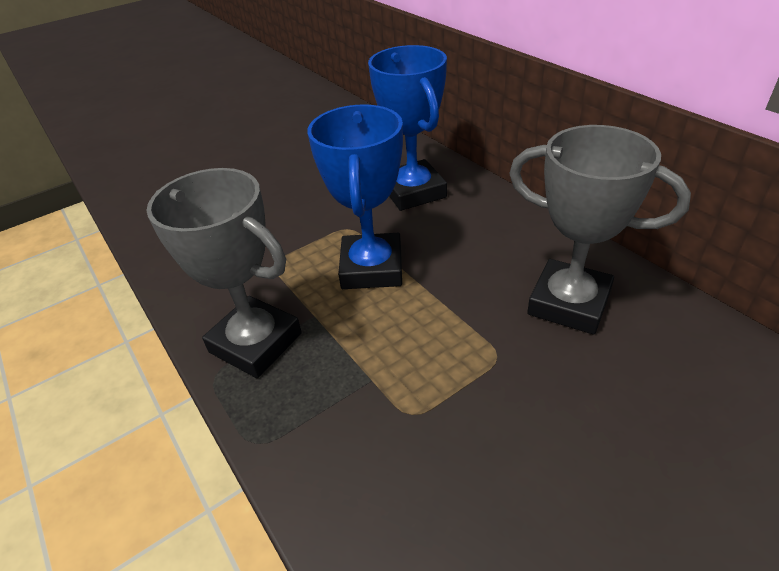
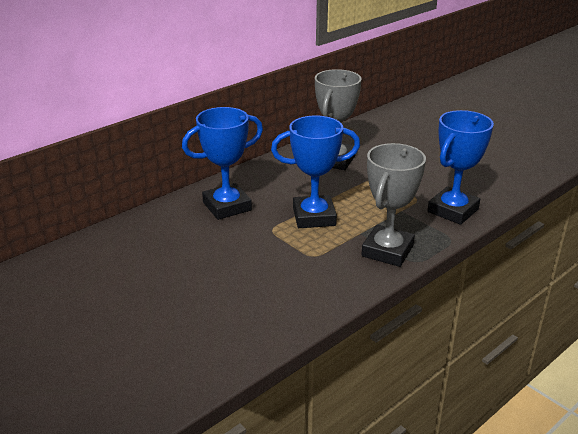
camera: 100 degrees left, 10 degrees down
none -> blue trophy [428,110,494,225]

